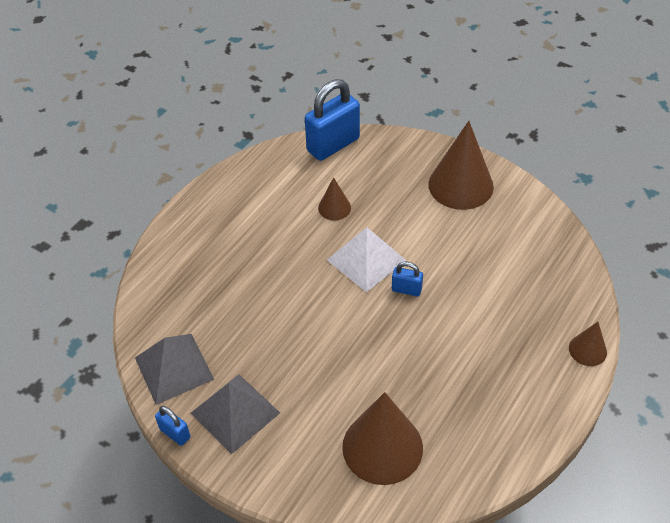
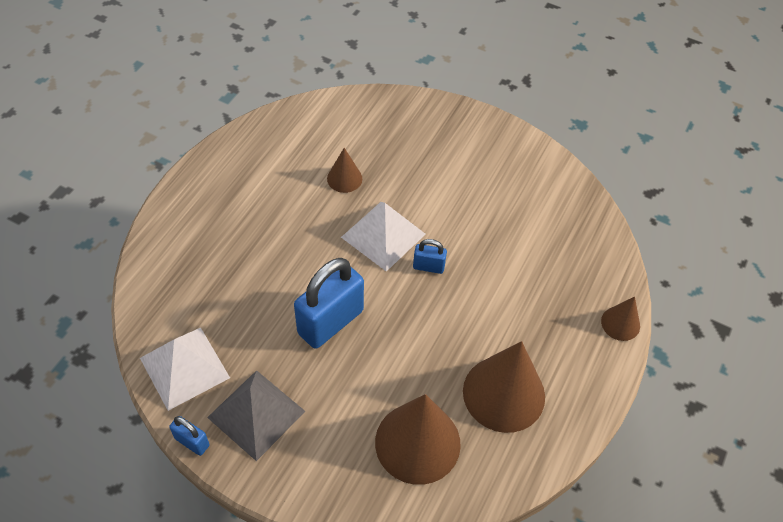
camera: 10 degrees left, 5 degrees up
grey pyramid [135,334,214,405] -> white pyramid [140,328,230,411]
blue padlock [305,79,360,161] -> blue padlock moved to [294,258,364,349]
brown cone [428,121,494,210] -> brown cone moved to [463,341,545,433]

